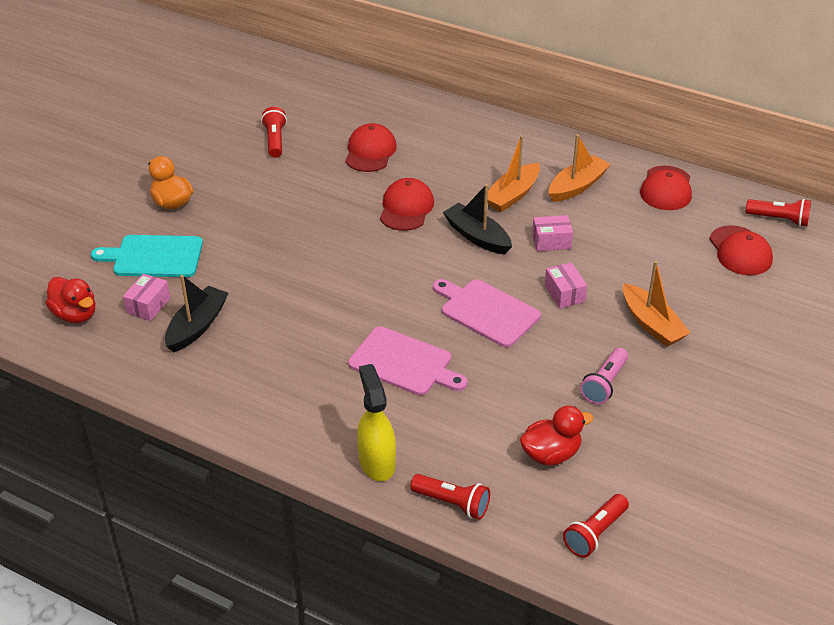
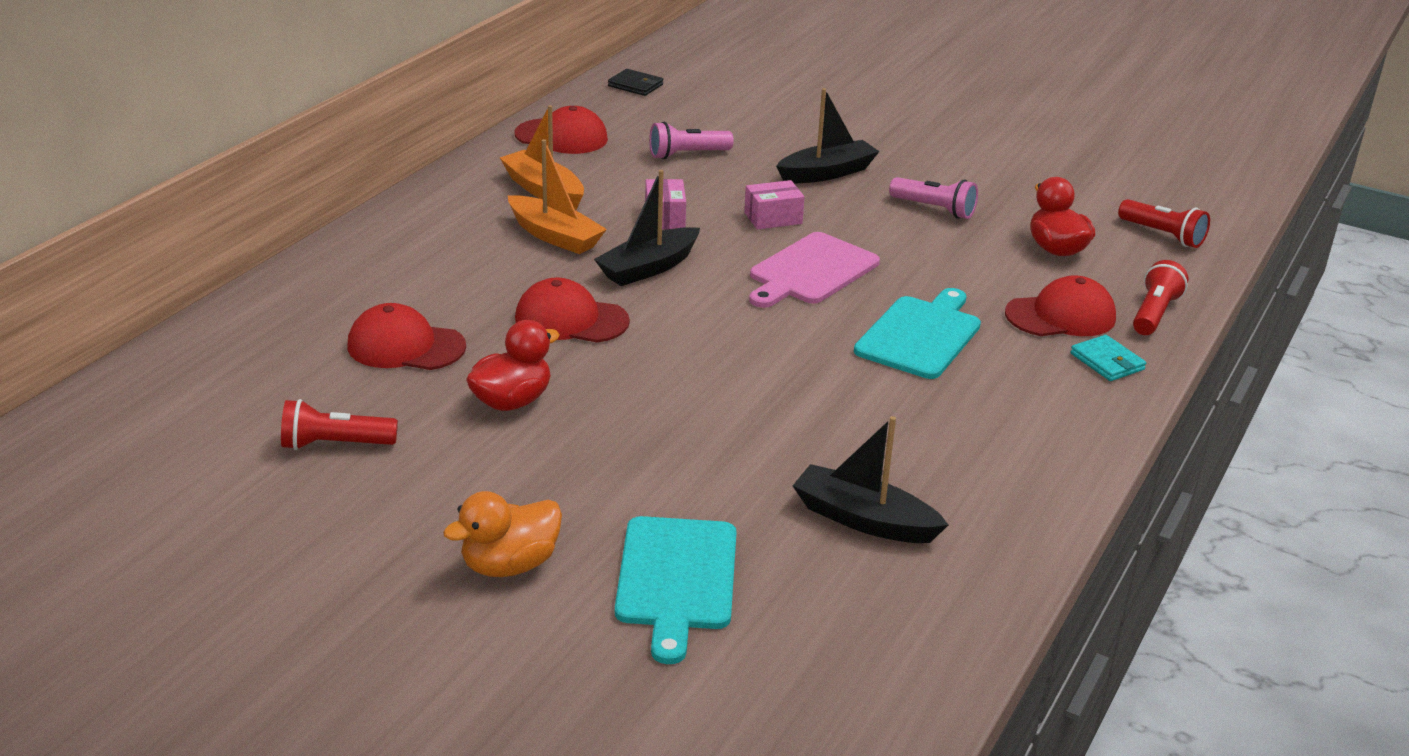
camera: 90 degrees left, 10 degrees down
red duck [45,277,95,323] -> red duck moved to [466,320,560,411]
pink box [123,274,170,321] -> none
pink cutting board [348,326,468,396] -> turquoise cutting board [854,288,981,379]
yellow spray bottle [357,364,396,481] -> turquoise wallet [1070,335,1146,381]
orange boat [623,261,690,347] -> black boat [776,88,880,183]
red cap [709,225,773,275] -> red cap moved to [1005,275,1116,336]
red flashlight [746,199,811,227] -> black wallet [608,69,663,96]
none -> pink flashlight [649,122,734,159]

